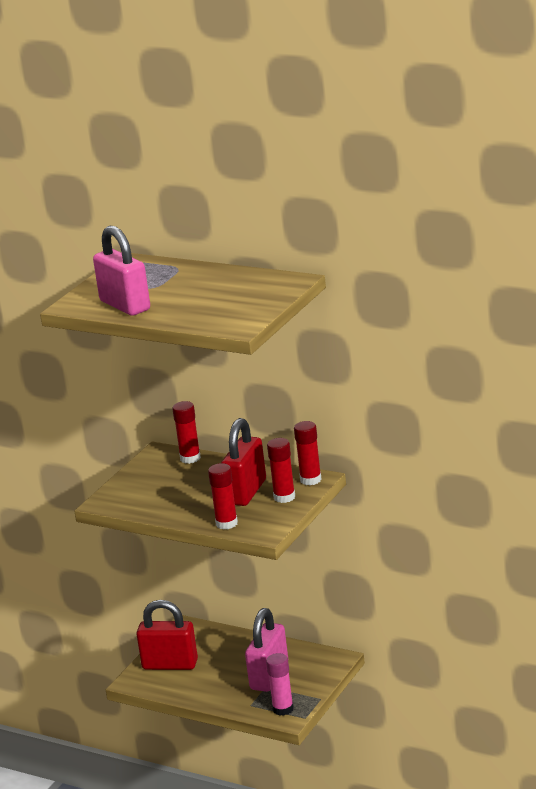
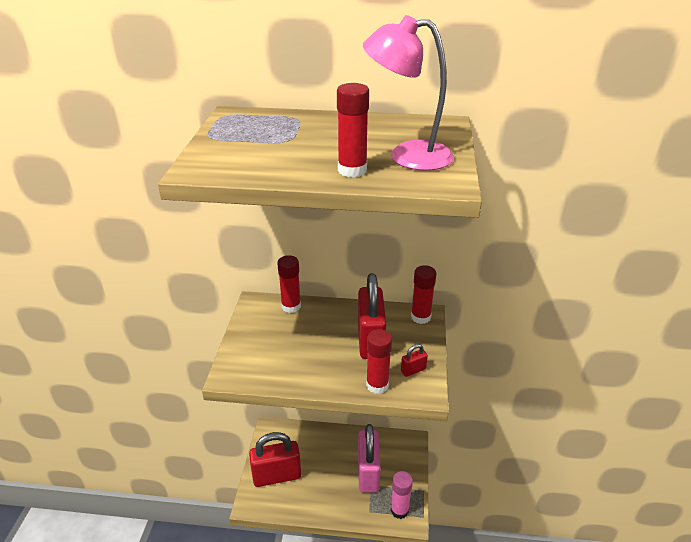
camera: 25 degrees left, 10 degrees up
pink padlock [93,226,150,316] -> none
red glue stick [267,438,295,503] -> red glue stick moved to [337,83,369,177]
none -> pink lamp [363,15,454,171]
none -> red padlock [401,344,428,377]

